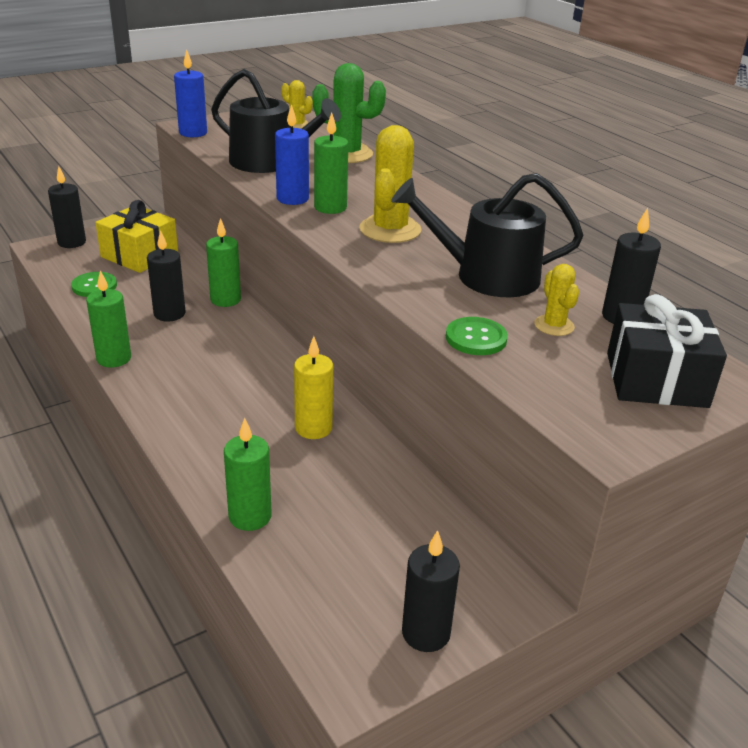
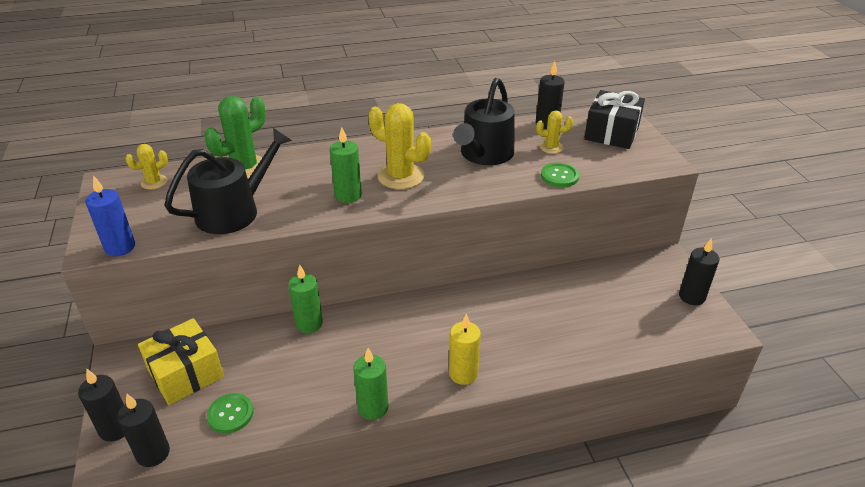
camera: 70 degrees left, 5 degrees up
black candle [147,230,186,321] -> black candle moved to [117,394,170,467]
green candle [224,418,272,531] -> none
blue candle [275,104,309,205] -> none
yellow candle [294,336,333,439] -> yellow candle moved to [449,314,481,385]

